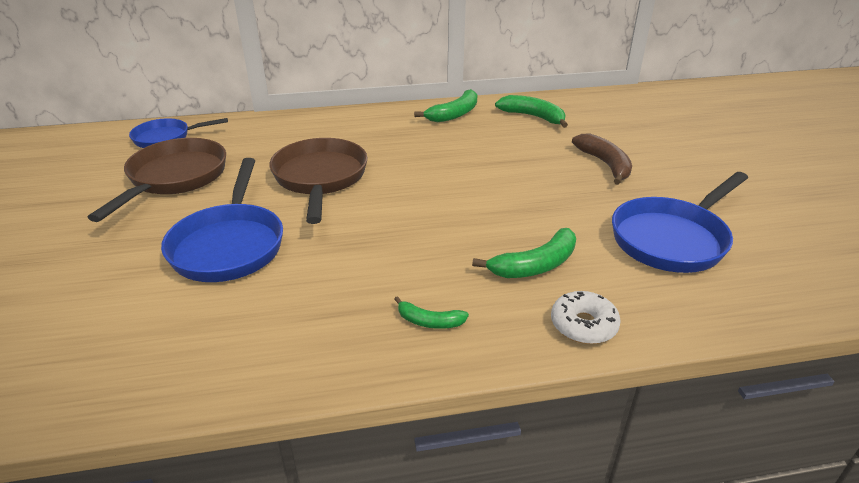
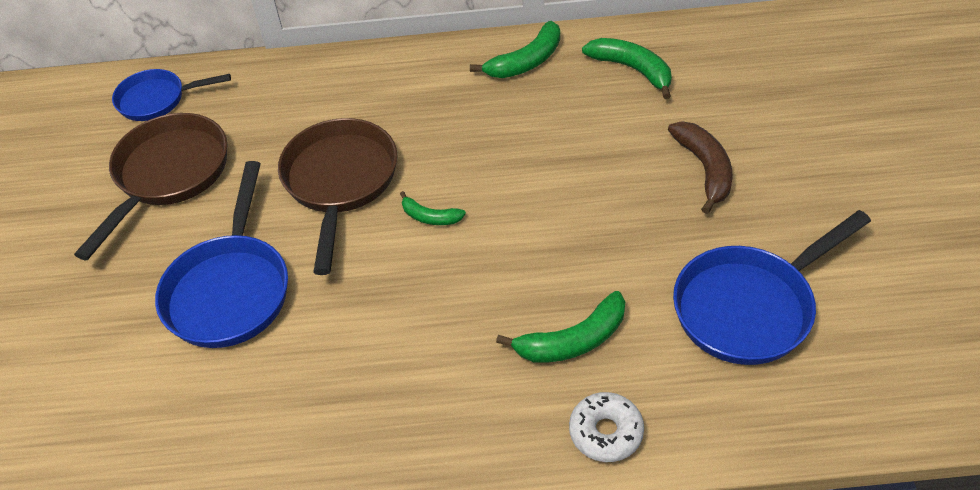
camera: 10 degrees right, 15 degrees up
green banana [394,296,469,329] -> green banana moved to [400,191,466,225]

